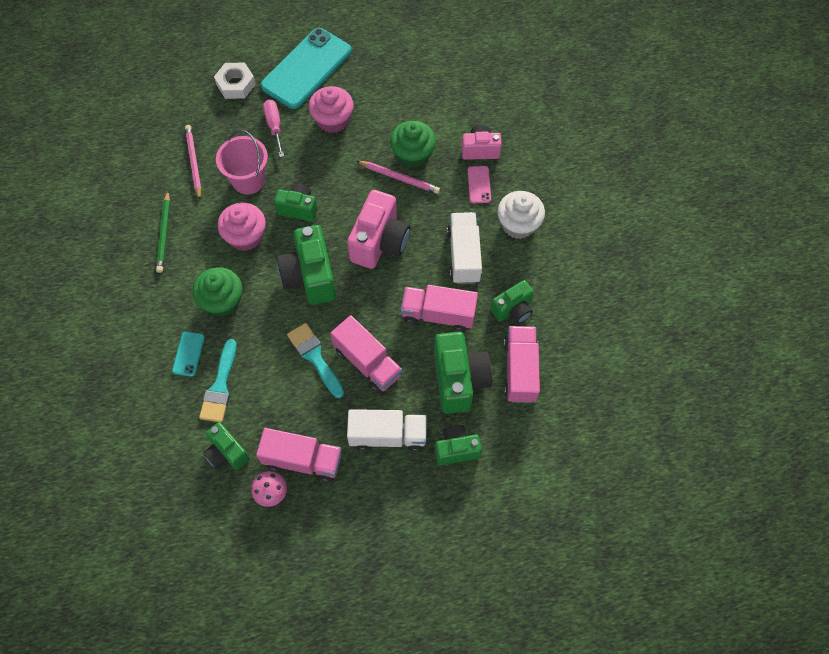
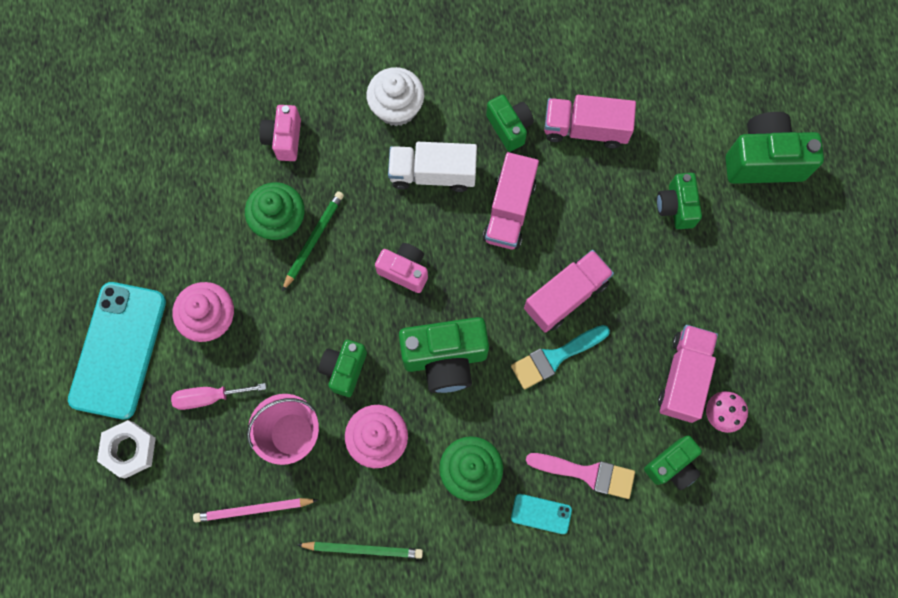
camera: 85 degrees left, 10 degrees up
turquoise brush [199,339,236,423] -> pink brush [526,453,635,499]
turquoise phone [261,28,351,109] -> turquoise phone turned 60 degrees clockwise [68,282,166,420]
pink camera [347,190,410,269] -> pink camera [375,243,428,293], size x0.60
white truck [347,409,427,452] -> none
pink pencil [357,161,440,194] -> green pencil [282,191,344,291]
green camera [434,332,492,414] -> green camera moved to [725,112,824,184]
pink phone [468,166,491,203] -> none

